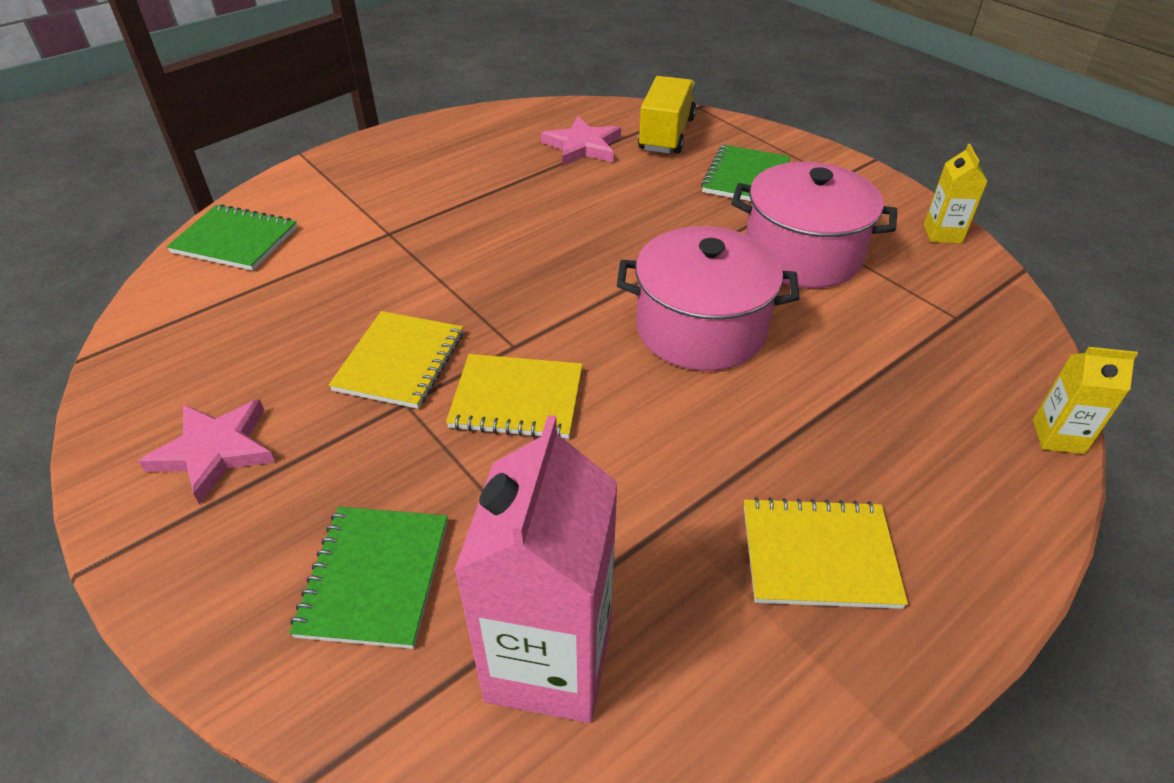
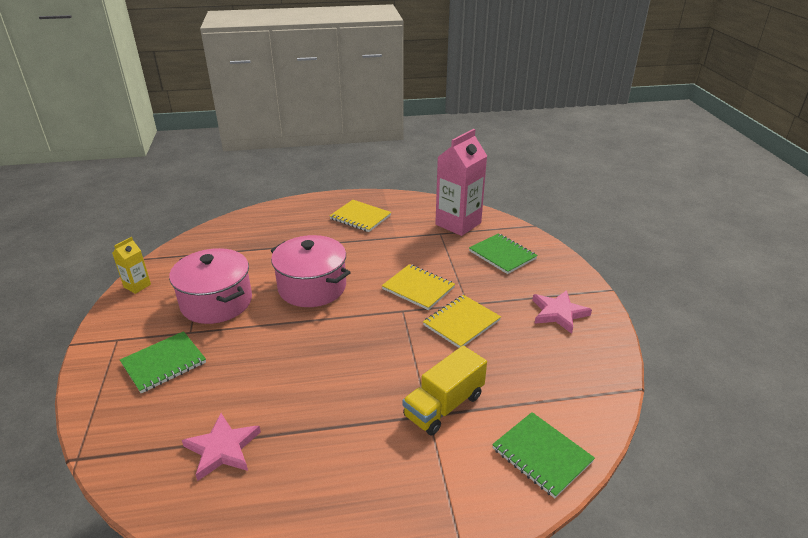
camera: 150 degrees left, 10 degrees down
green notebook [289,507,448,649] -> green notebook turned 75 degrees counterclockwise [469,233,538,274]
yellow truck [638,76,696,154] -> yellow truck moved to [402,346,487,436]
yellow carton [1033,347,1138,454] -> none

